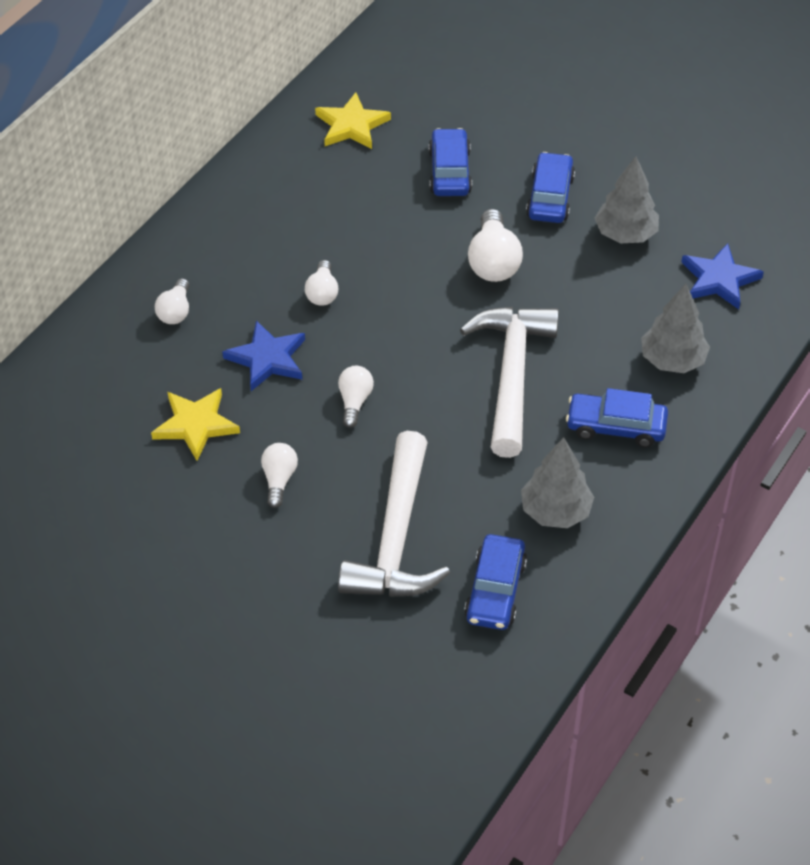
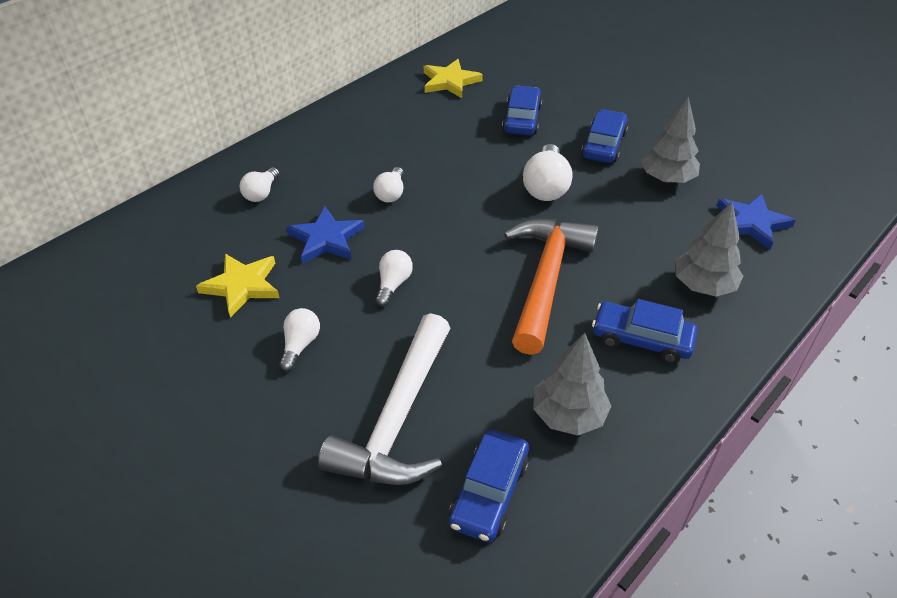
camera: 10 degrees right, 5 degrees down
white hammer [460,307,559,458] -> orange hammer [504,219,599,355]

